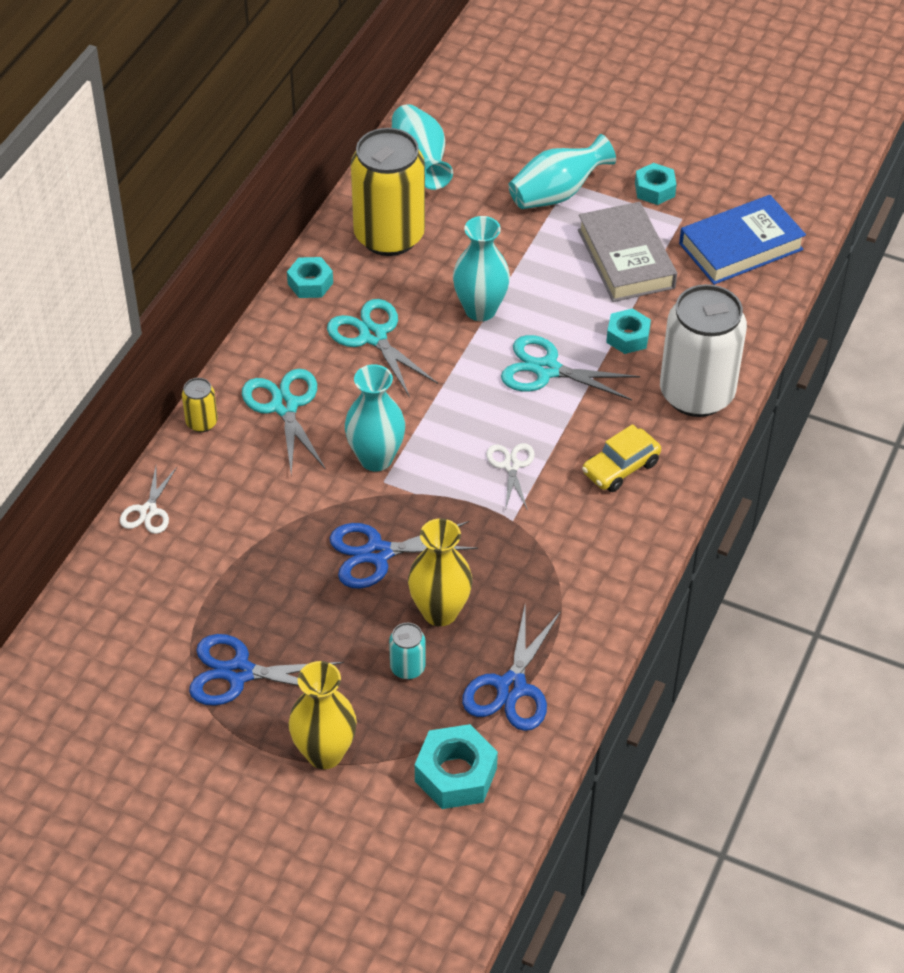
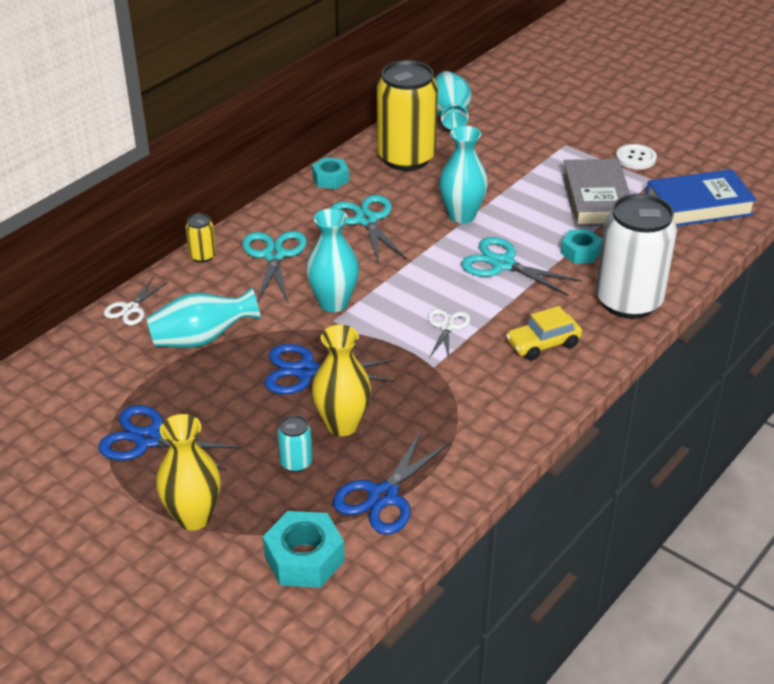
camera: 15 degrees right, 10 degrees down
turquoise vase [508,134,616,209] -> turquoise vase moved to [146,287,261,348]
turquoise nut [635,163,677,205] -> white button [616,144,657,170]

